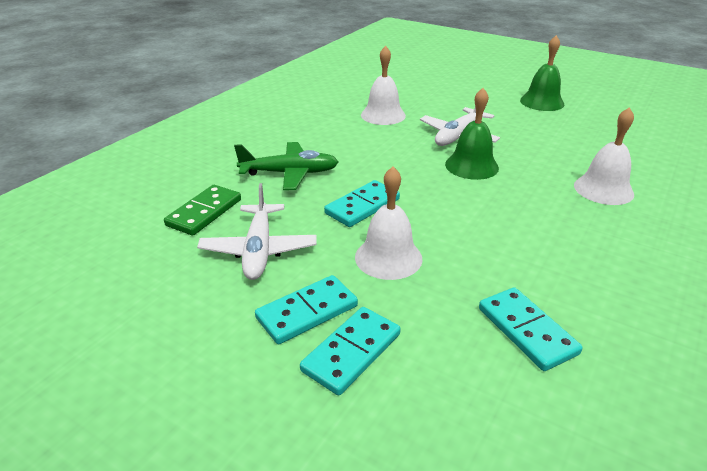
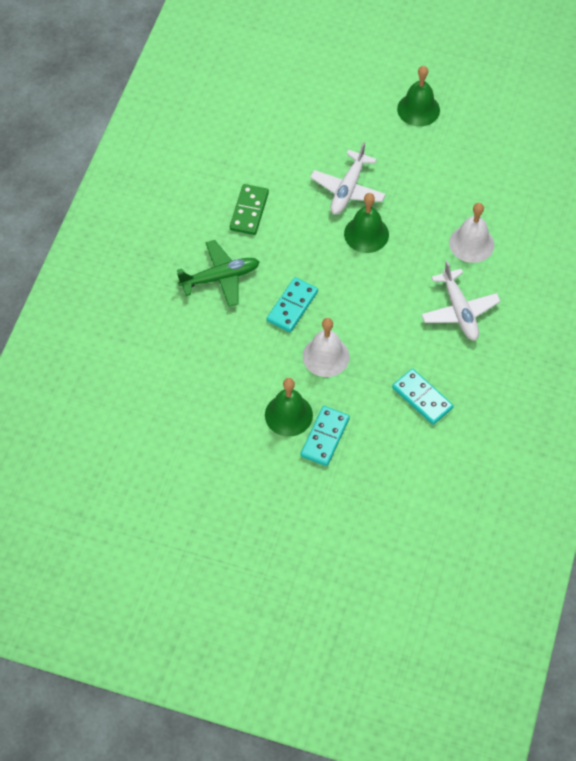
camera: 15 degrees left, 25 degrees up
green domino [164,185,241,236] -> green domino moved to [230,184,269,235]
white plane [197,183,317,280] -> white plane moved to [421,261,501,340]
turquoise domino [255,275,358,344] -> green bell [265,378,313,437]
white bell [361,46,406,125] -> none

